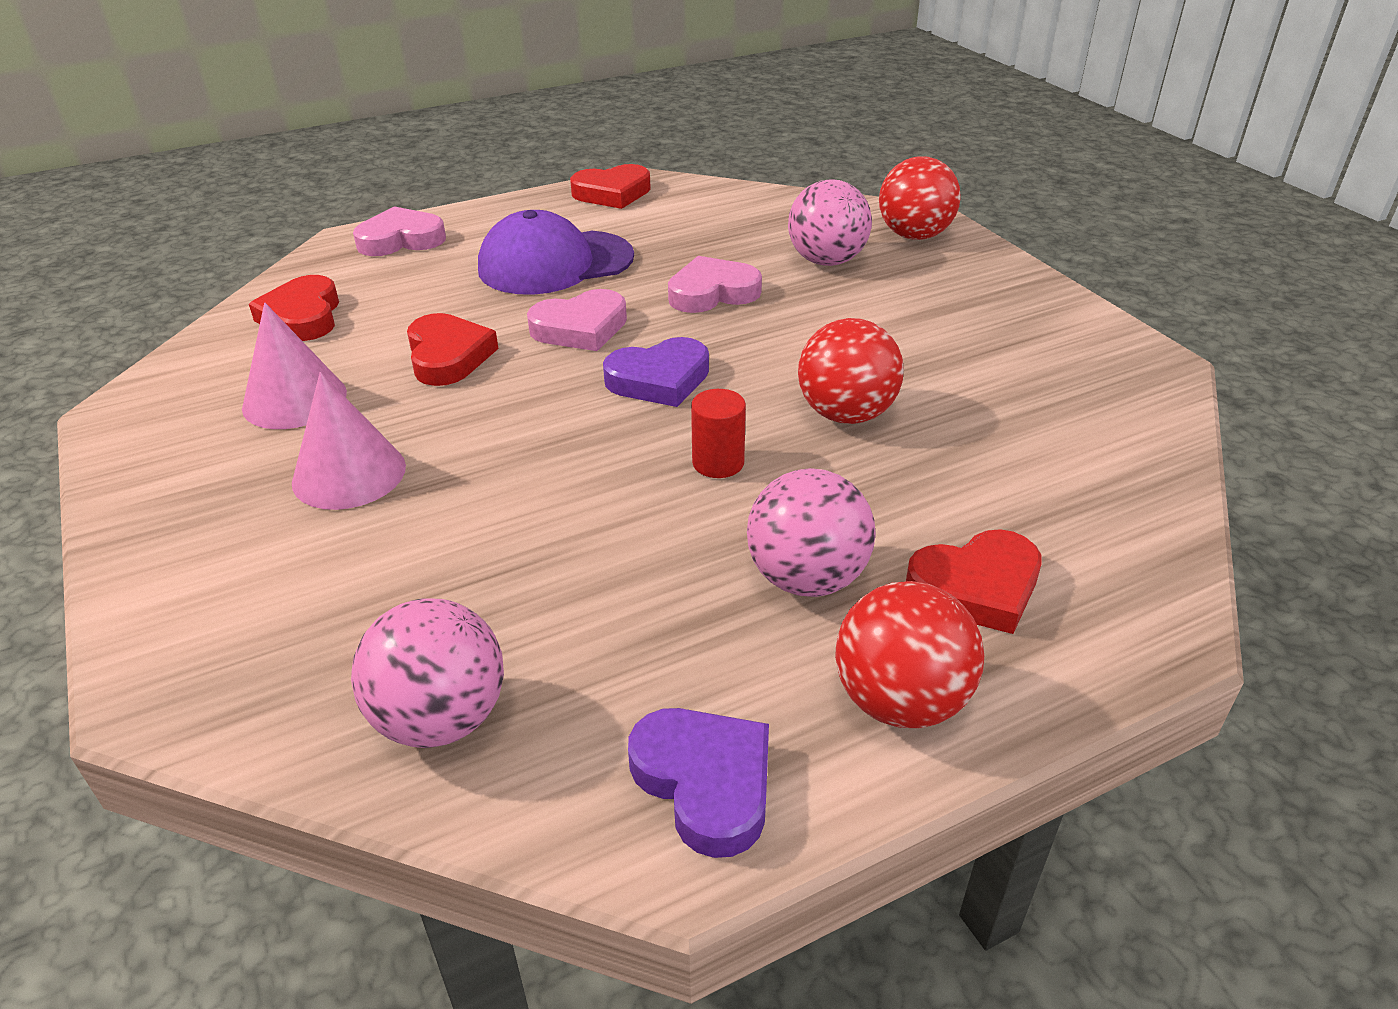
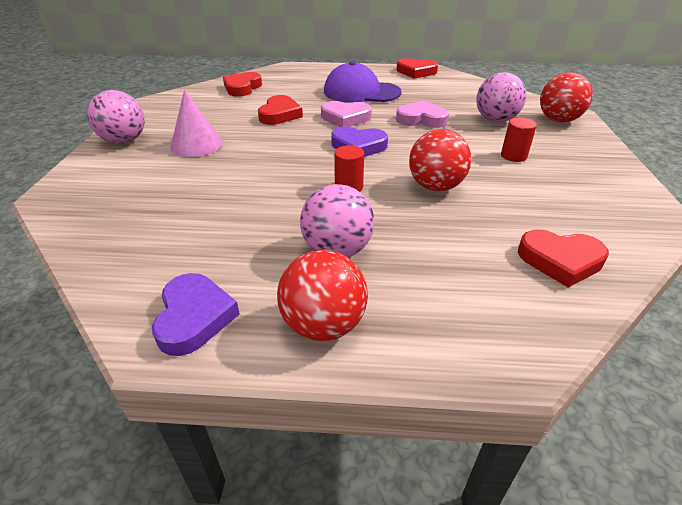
camera: 30 degrees right, 0 degrees up
pink cone [242,303,347,429] -> none
pink ball [351,598,504,748] -> pink ball moved to [87,90,145,144]
pink heart [353,206,446,256] -> none
red heart [906,529,1042,634] -> red heart moved to [518,229,609,287]
none -> red cylinder [501,118,537,162]

